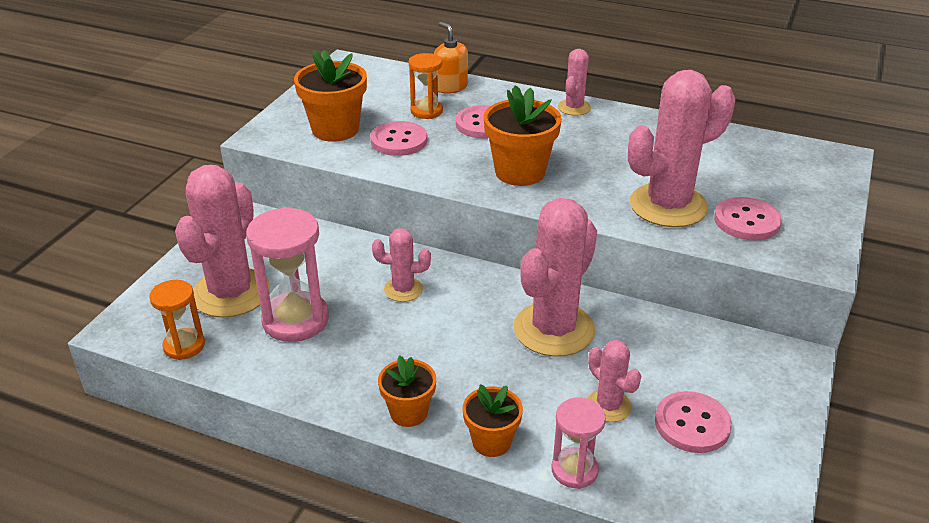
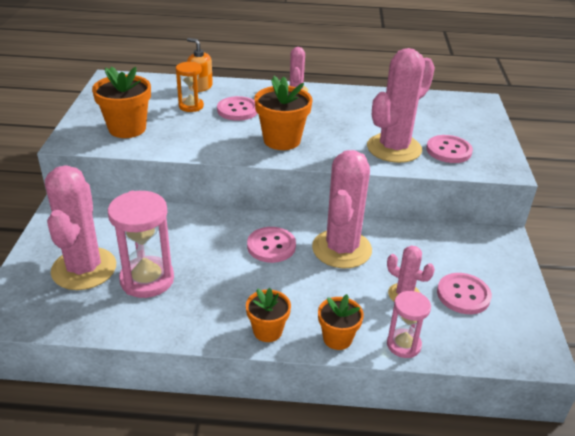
camera: 20 degrees left, 0 degrees up
orange hourglass [149,280,205,360] -> none
pink button [370,121,427,156] -> pink button moved to [247,227,296,263]
pink cactus [372,228,431,302] -> none

